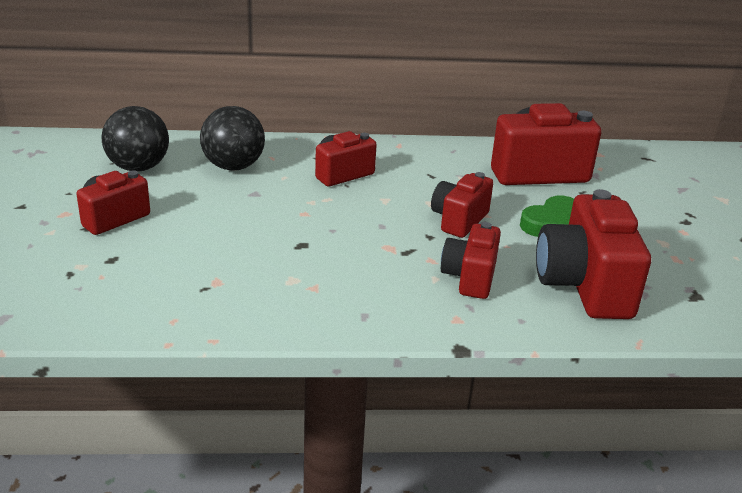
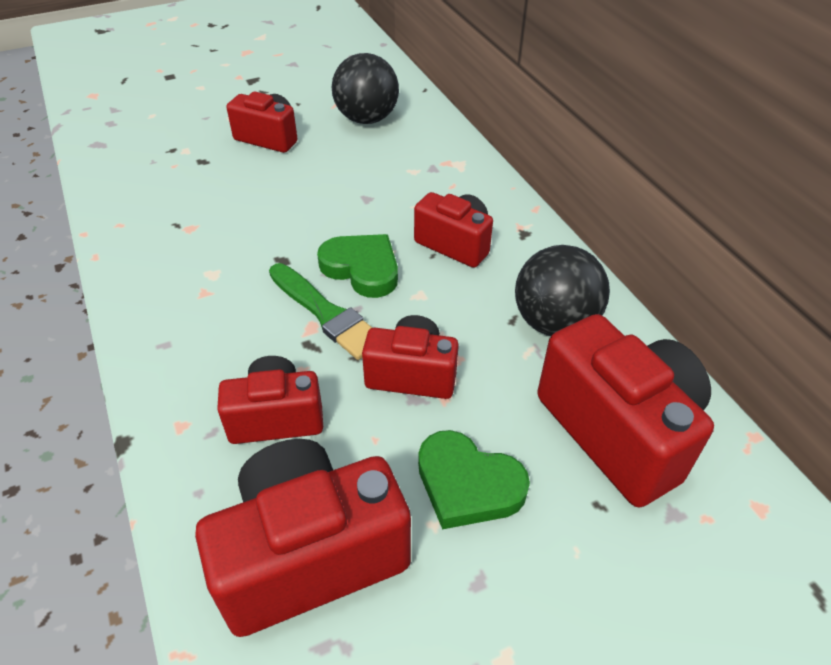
camera: 70 degrees right, 15 degrees up
black ball [200,106,265,171] -> black ball moved to [515,245,610,336]
none -> green brush [269,263,372,360]
none -> green heart [317,234,398,298]

